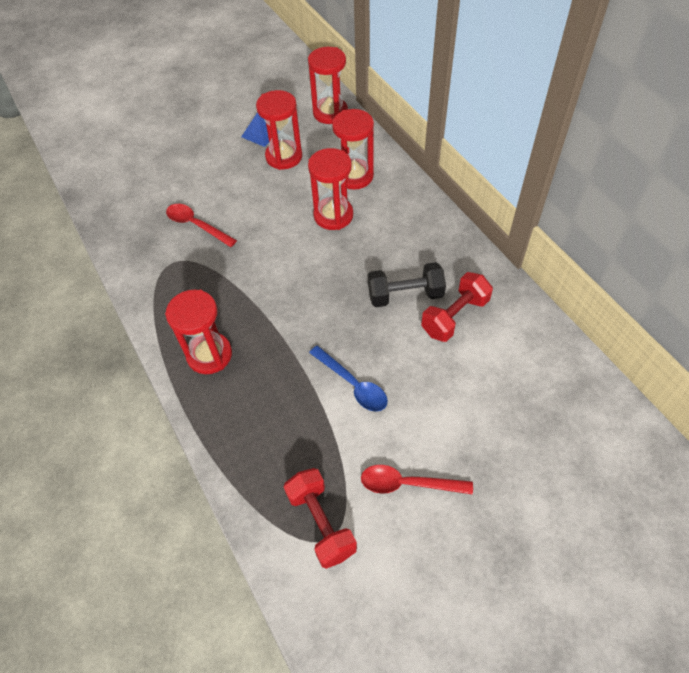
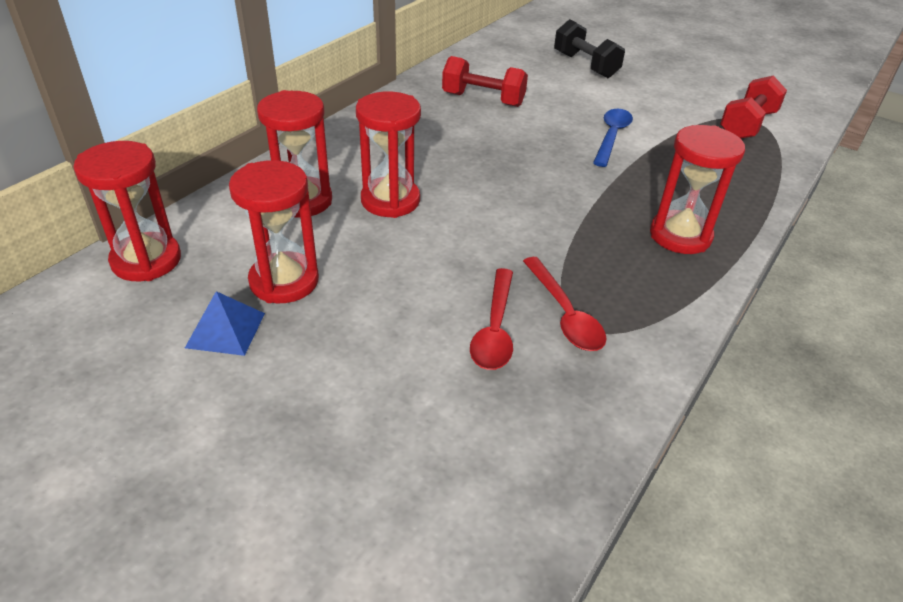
camera: 120 degrees left, 15 degrees down
red spoon [361,465,473,495] -> red spoon moved to [523,257,607,351]
black dumbbell [368,262,446,307] -> black dumbbell moved to [554,19,625,78]

